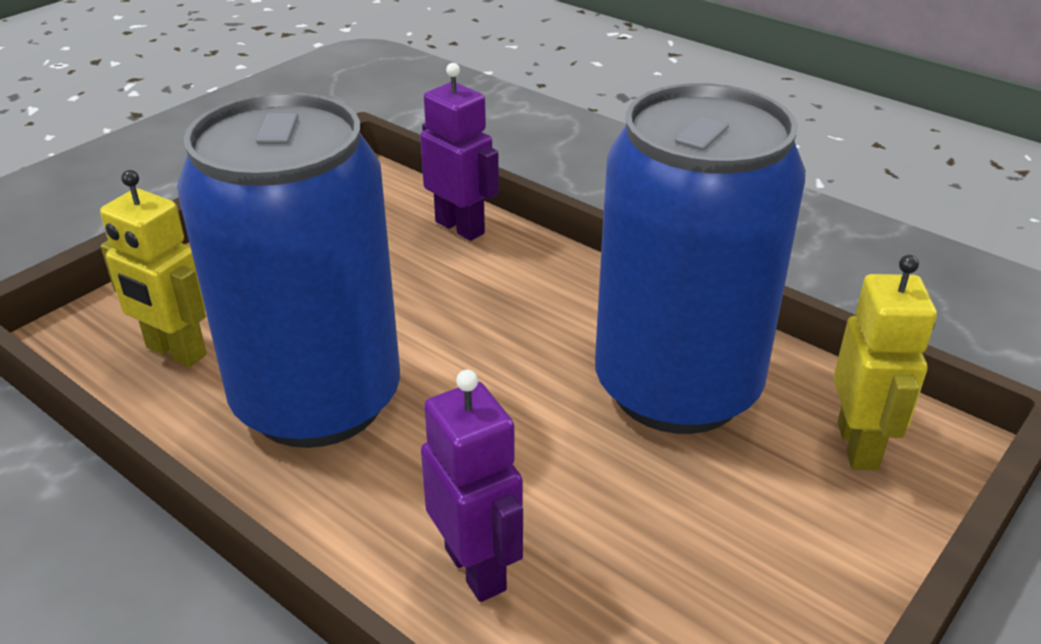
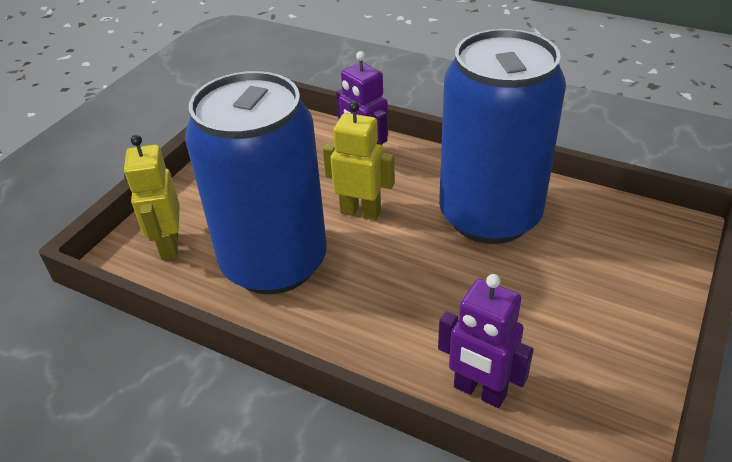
camera: 170 degrees right, 5 degrees up
yellow robot [100,170,207,367] -> yellow robot moved to [323,101,395,220]

